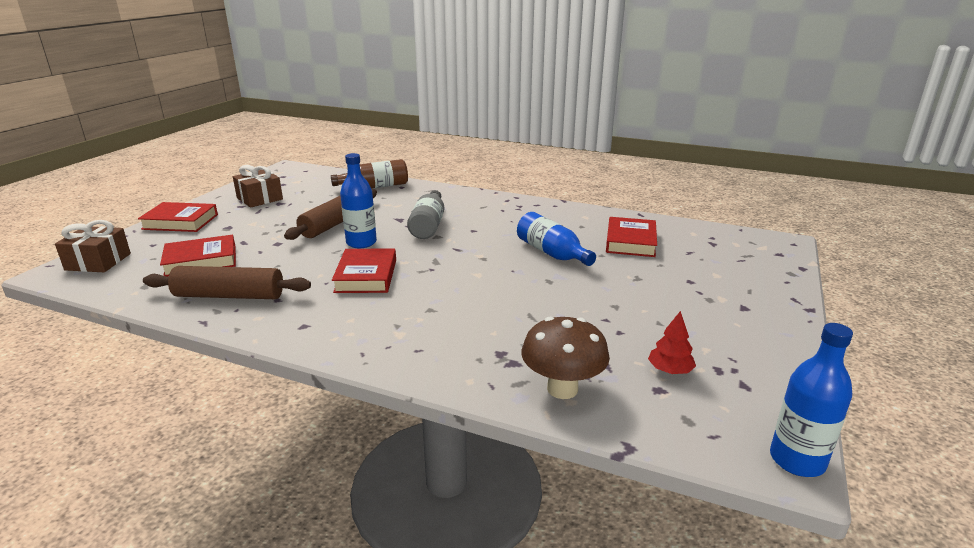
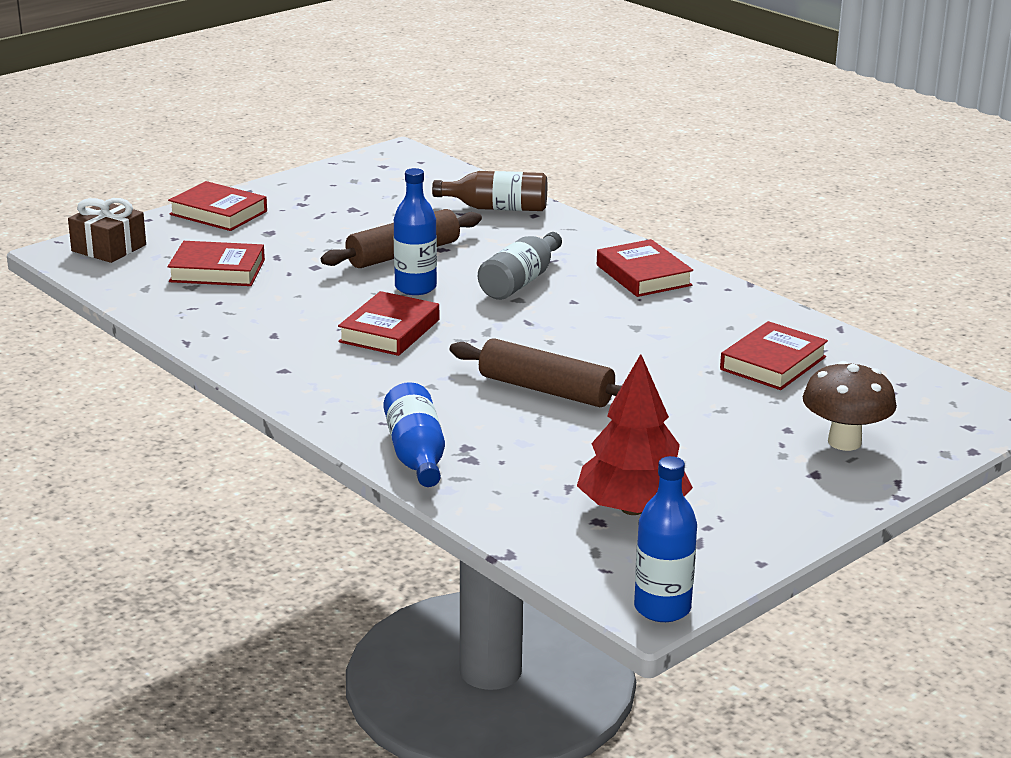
camera: 25 degrees right, 0 degrees up
brown rolling pin [143,266,311,299] -> brown rolling pin moved to [450,338,622,407]
brown gift [233,165,283,208] -> none
blue bottle [517,212,596,266] -> blue bottle moved to [383,382,445,487]
brown mushroom [521,317,610,399] -> brown mushroom moved to [803,361,897,451]
red tree [648,311,696,374] -> red tree [577,354,693,515], size x2.07
none -> red book [597,239,693,297]

